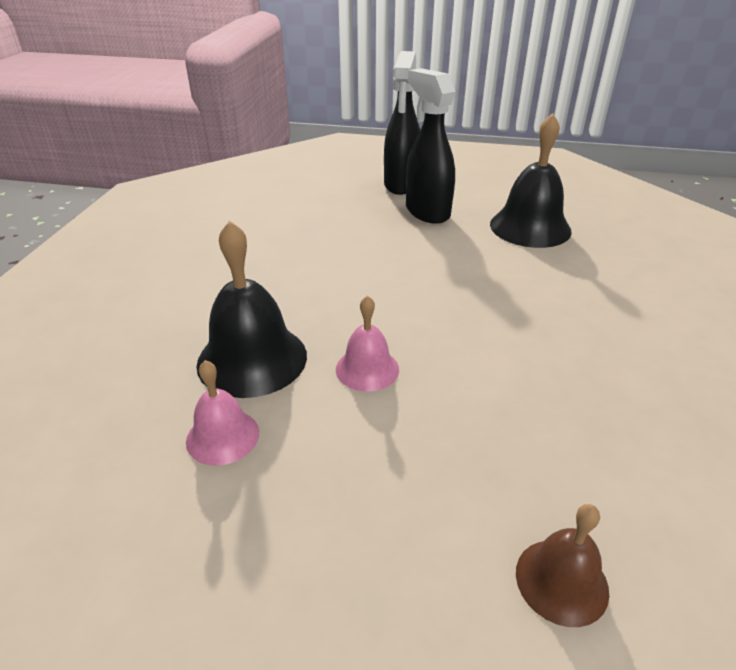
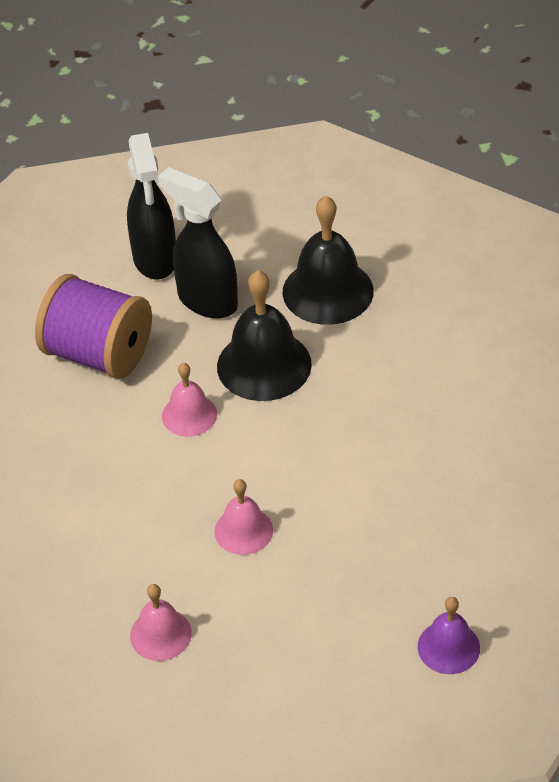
camera: 20 degrees left, 10 degrees up
black bell [196,220,307,398] -> black bell moved to [217,270,312,401]
brown bell [516,504,609,627] -> purple bell [418,597,480,674]
none -> purple spool [35,274,152,379]
none -> pink bell [162,363,217,437]

